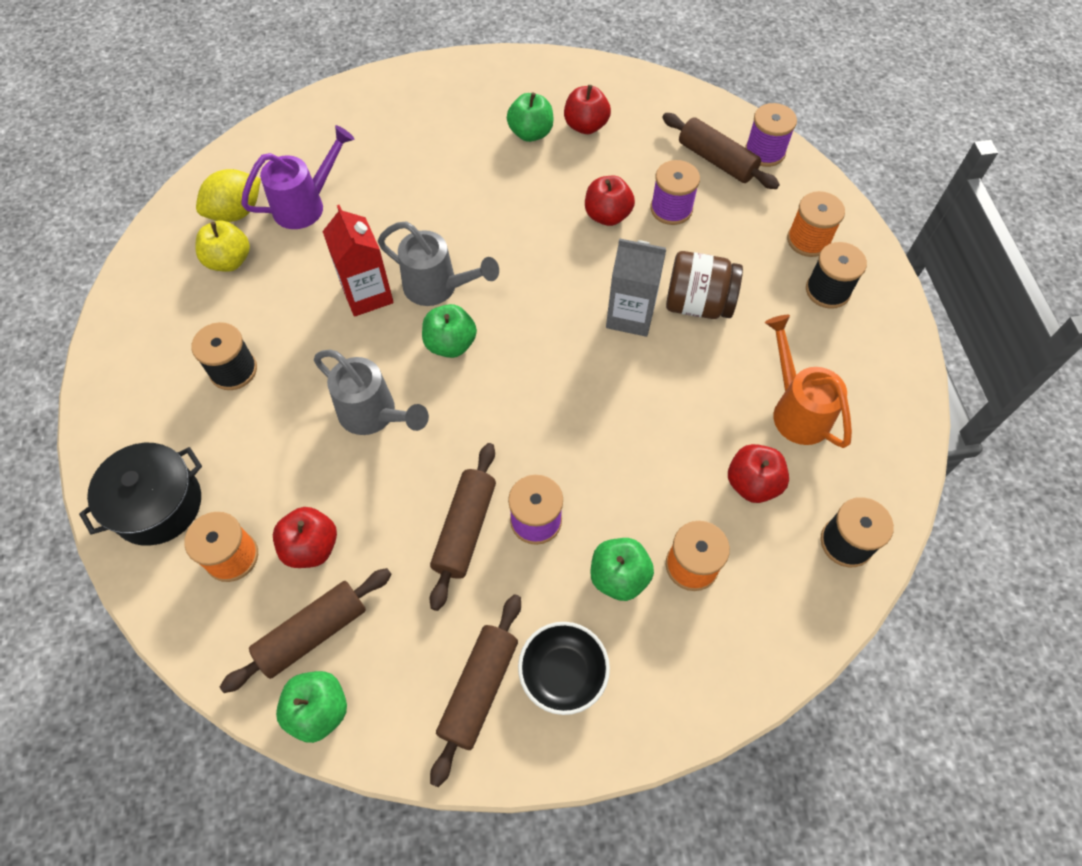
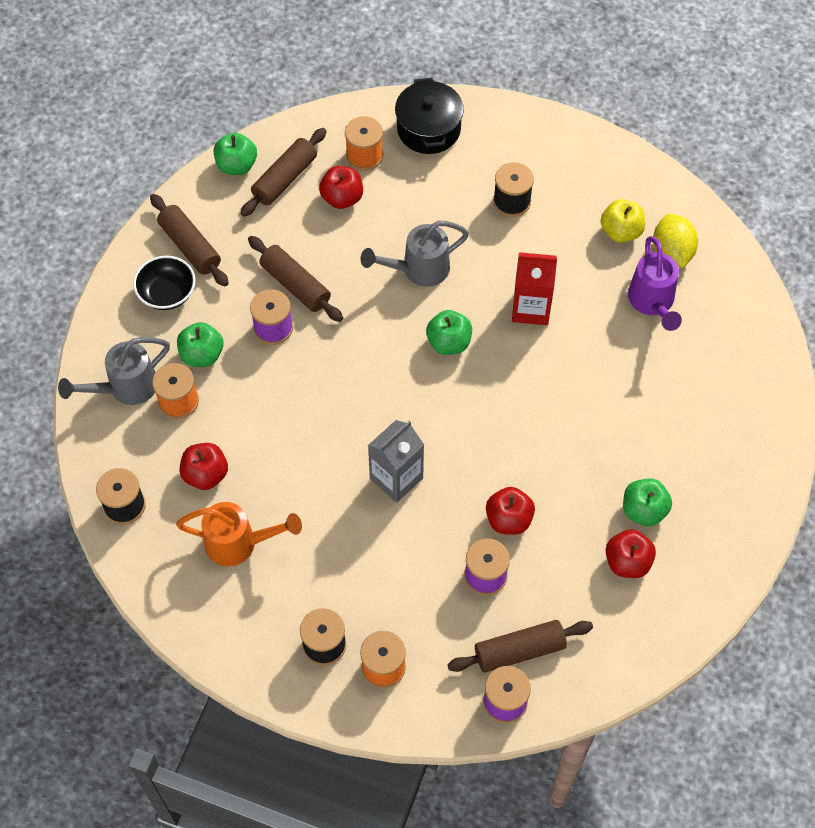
camera: 120 degrees right, 0 degrees up
brown rolling pin [220,568,392,693] -> brown rolling pin turned 45 degrees clockwise [241,128,327,217]
grey watering can [378,221,499,306] -> grey watering can moved to [58,337,170,405]
brown jar [666,251,743,319] -> none

